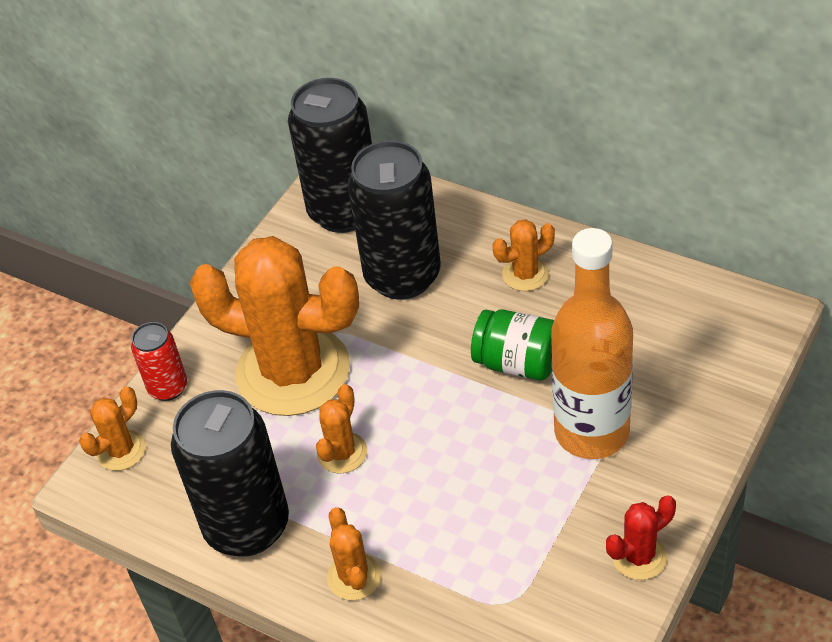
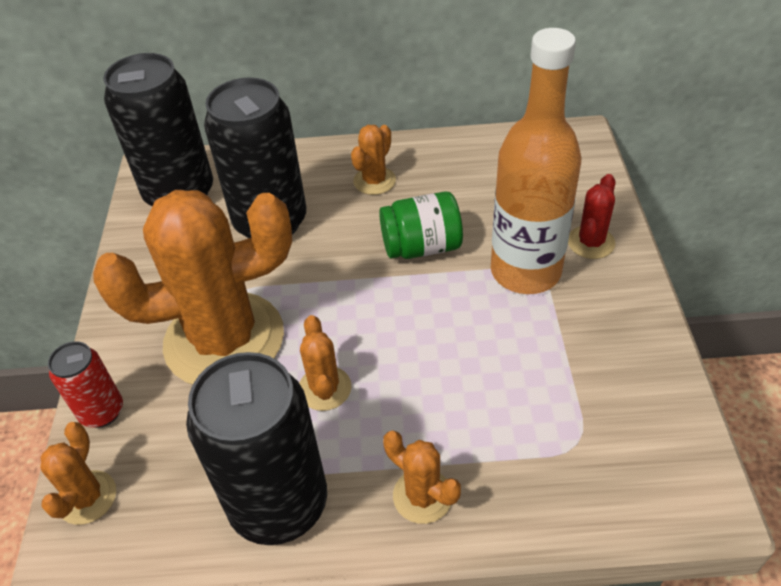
camera: 35 degrees left, 0 degrees up
red cactus [606,496,676,580] -> red cactus moved to [568,174,616,259]

